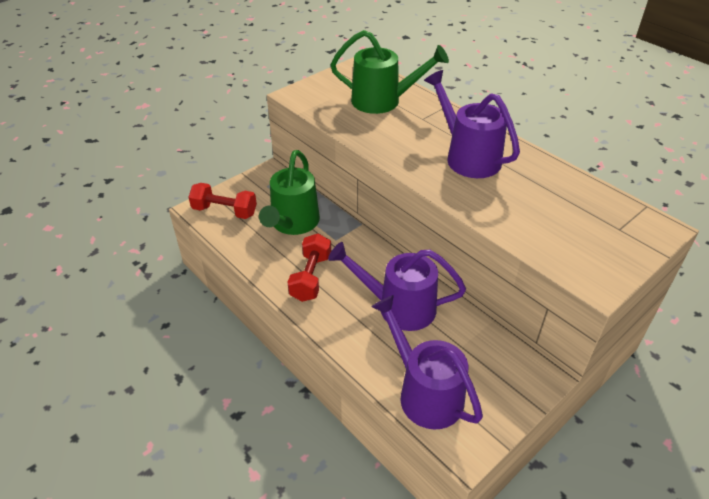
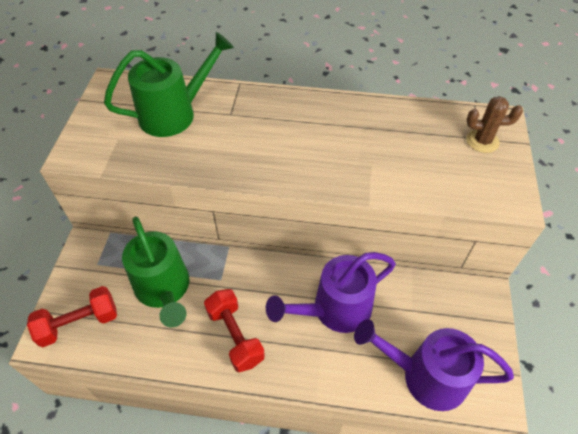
camera: 40 degrees left, 10 degrees up
purple watering can [424,70,520,178] -> none
none -> brown cactus [466,96,523,153]

